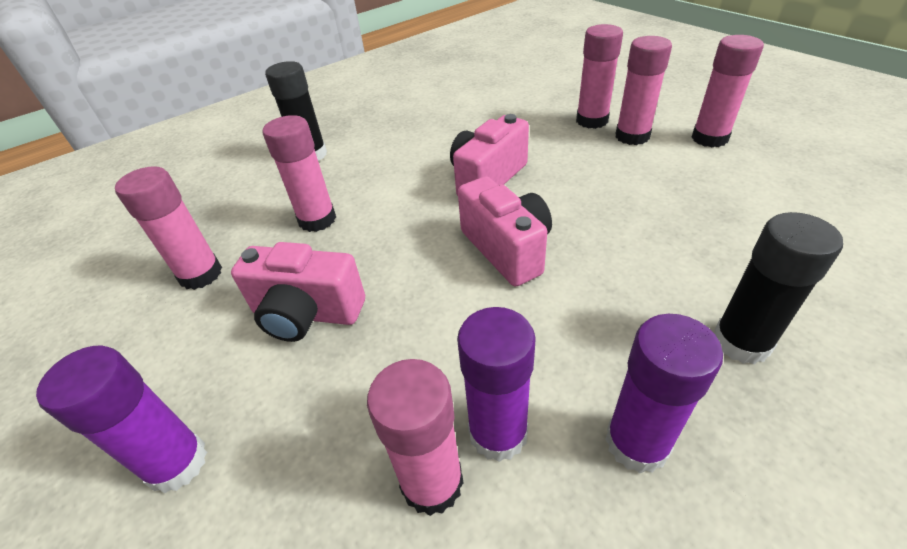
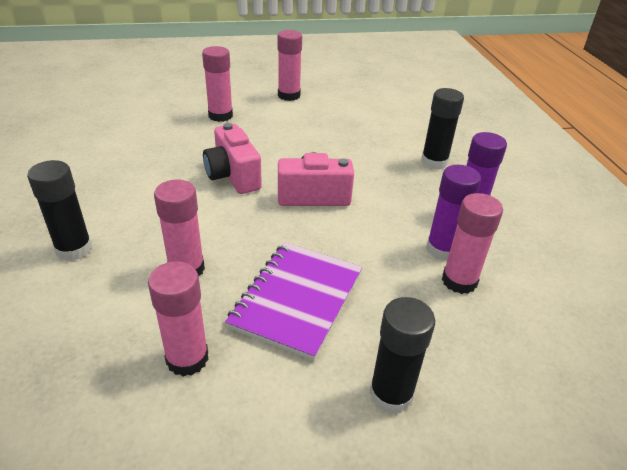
camera: 70 degrees left, 5 degrees down
purple glue stick [36,345,207,494] -> black glue stick [369,297,435,414]
pink camera [231,242,365,342] -> purple notebook [225,242,362,361]
pink glue stick [615,36,672,145] -> none

